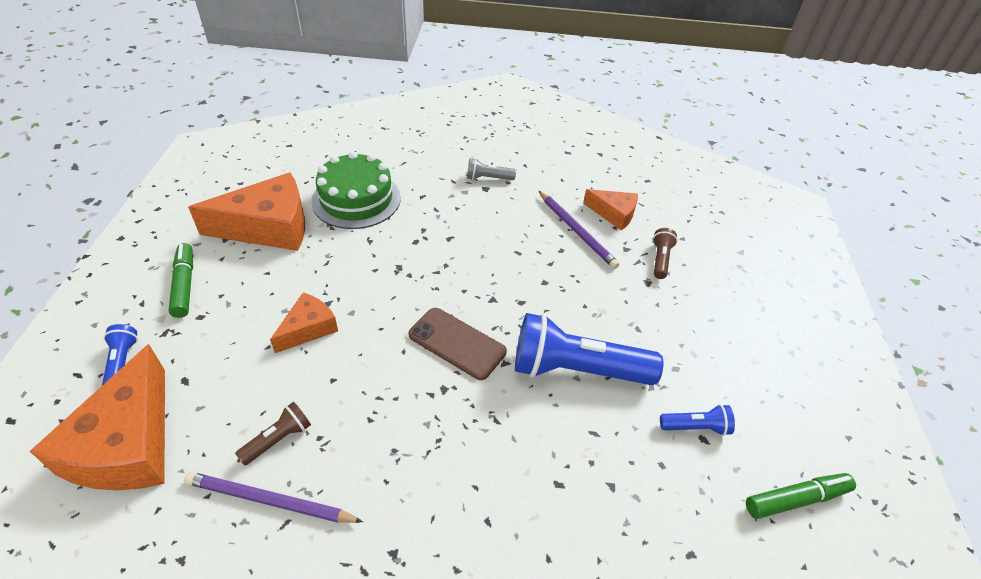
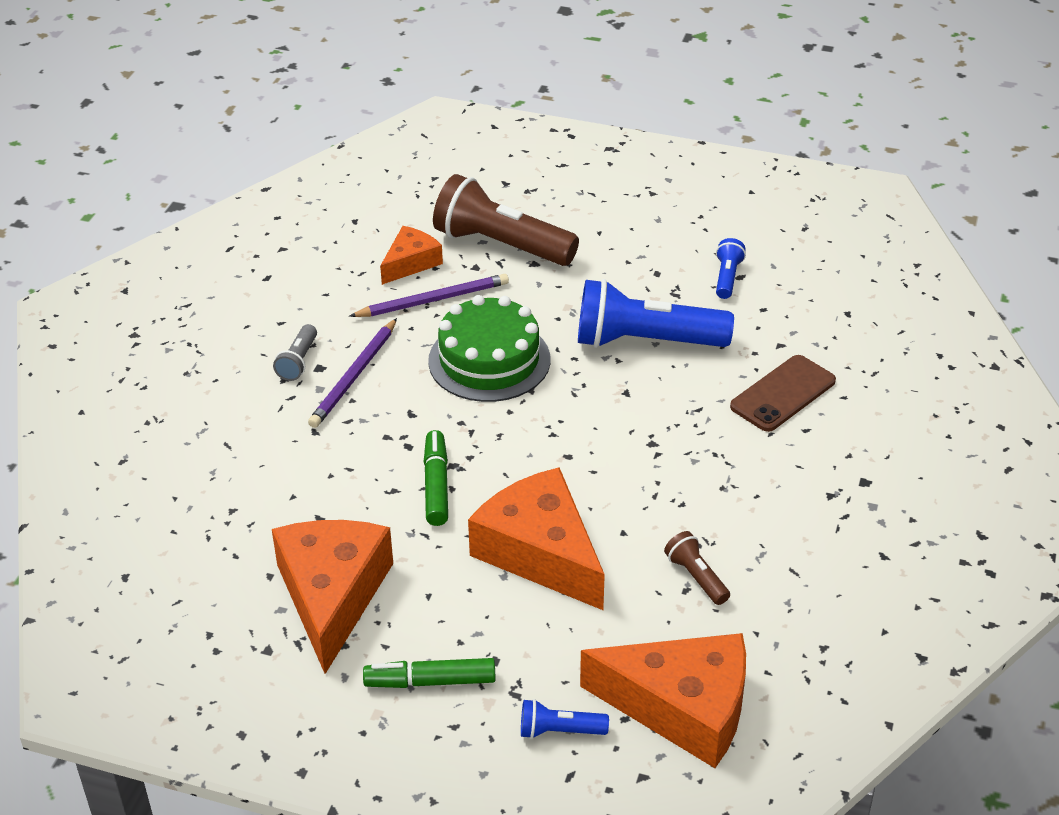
camera: 75 degrees left, 5 degrees down
purple pencil [184,472,363,523] -> purple pencil moved to [308,318,397,428]
orange cheese [270,292,338,353] -> orange cheese [468,467,605,610], size x1.85
green cake [312,151,401,229] -> green cake moved to [428,295,550,402]
brown phone [408,308,507,380] -> brown phone moved to [730,355,836,432]
blue flashlight [515,313,663,385] -> blue flashlight turned 75 degrees clockwise [578,279,734,348]
brown flashlight [653,228,678,279] -> brown flashlight [433,174,579,266], size x2.18
green marker [746,473,856,519] -> green marker moved to [424,430,448,526]

